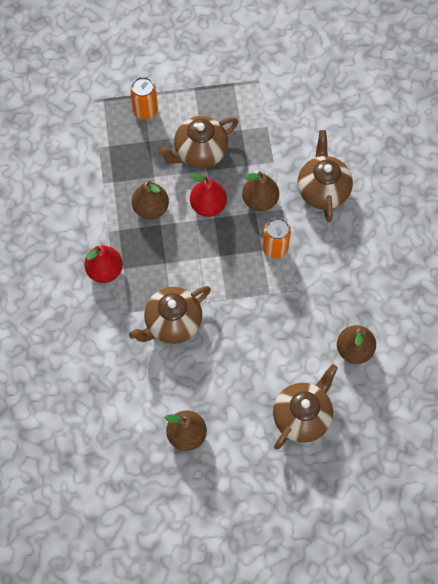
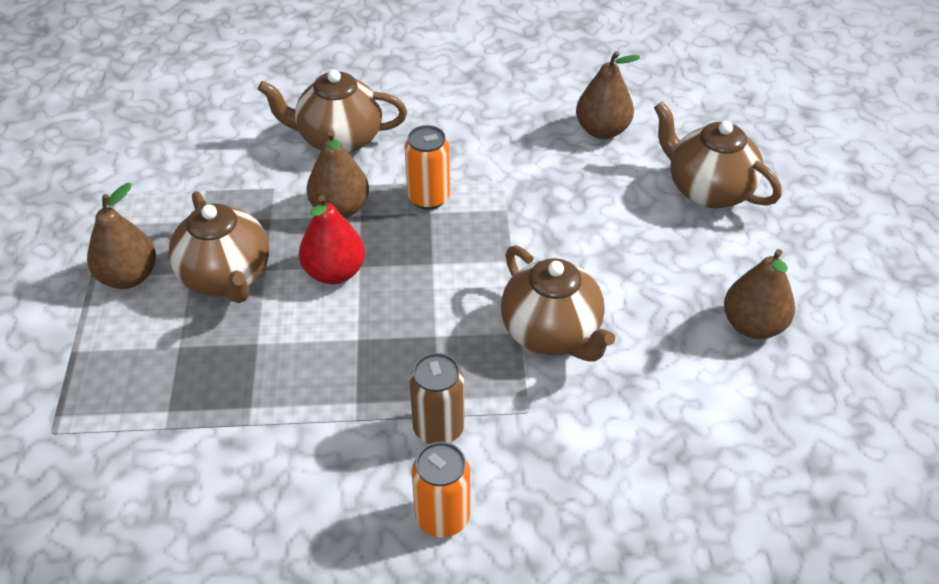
camera: 85 degrees left, 20 degrees down
red pear [84,245,123,283] -> brown can [409,353,464,444]
orange can [130,77,158,120] -> orange can moved to [412,442,470,538]
brown pear [132,181,169,219] -> brown pear moved to [87,183,156,289]

